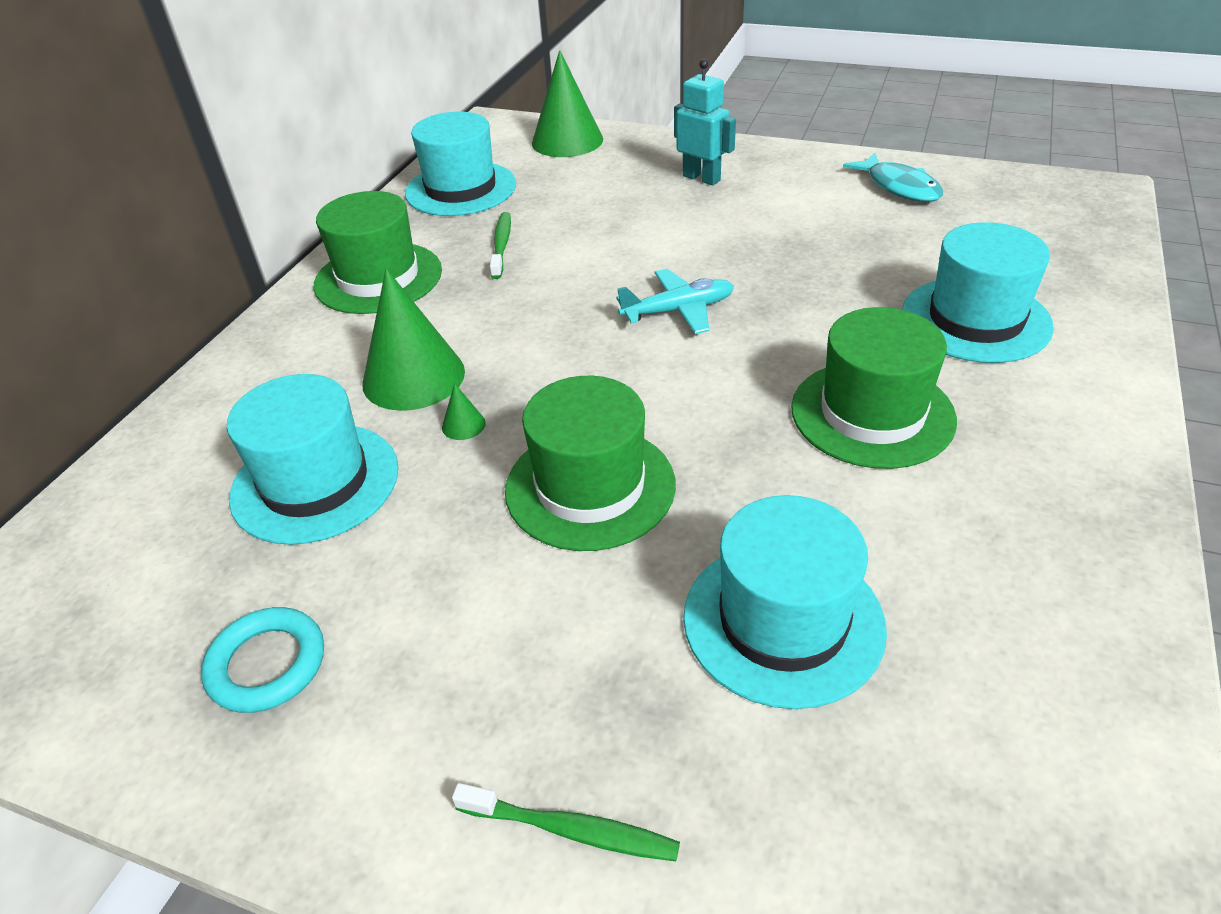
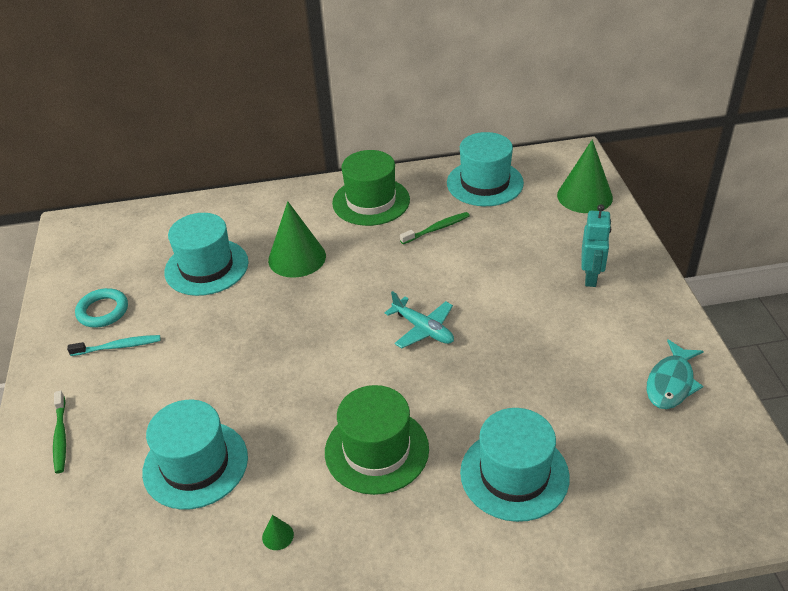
camera: 60 degrees right, 0 degrees up
green cone [442,383,486,440] -> green cone moved to [262,515,294,550]
green hat [505,376,676,551] -> none
none -> turquoise toothbrush [67,335,161,356]

